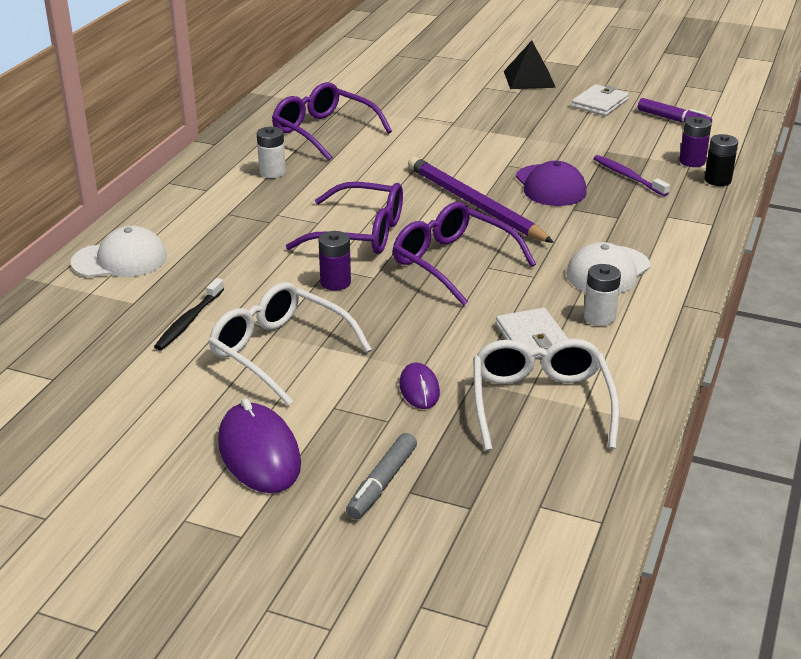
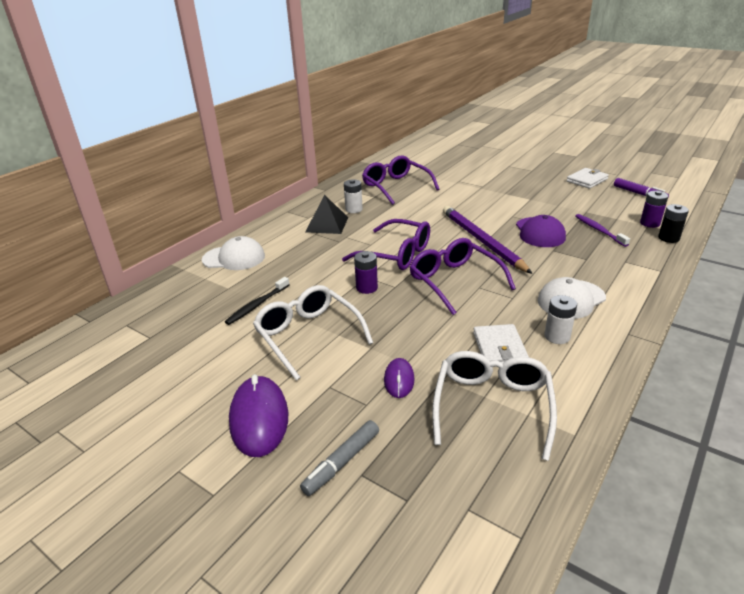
camera: 15 degrees right, 0 degrees up
black pyramid [504,41,556,89] -> black pyramid moved to [306,195,348,234]

